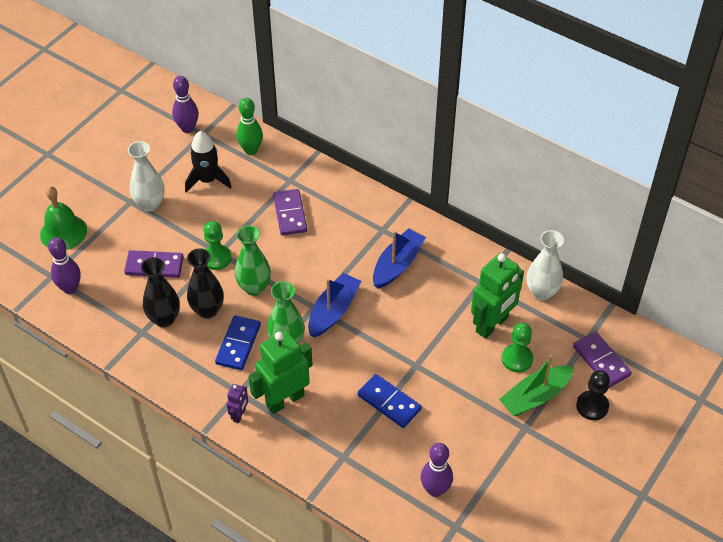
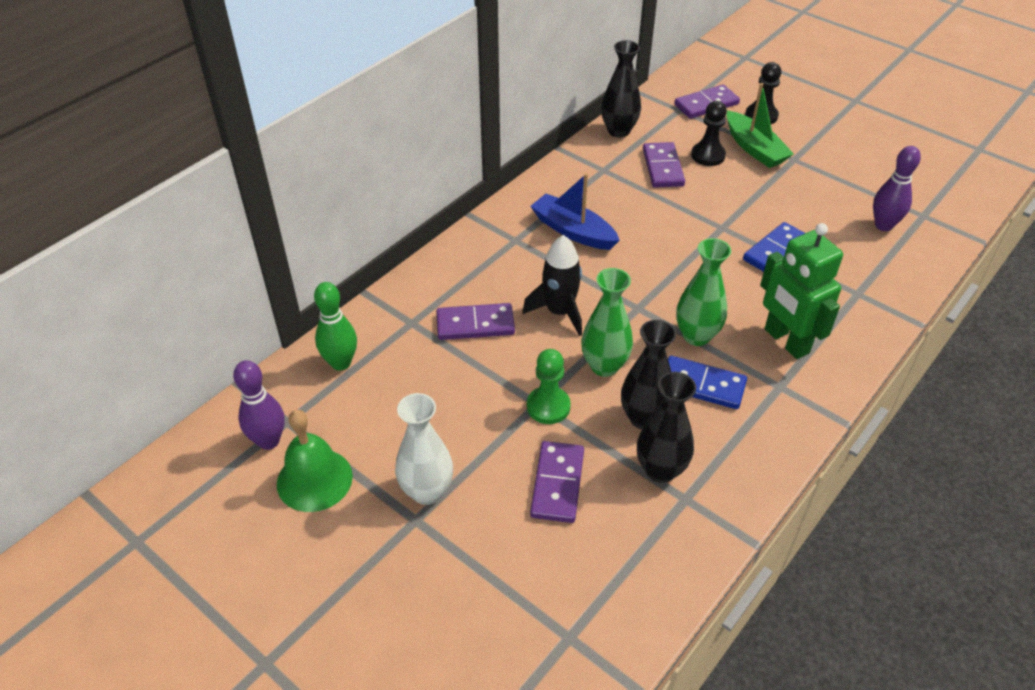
camera: 85 degrees left, 5 degrees down
green bell [40,187,87,250] -> green bell moved to [277,410,353,512]
purple bowling pin [48,237,81,294] -> none
black rocket [185,131,232,193] -> black rocket moved to [522,235,582,336]
purple robot [226,384,248,423] -> none
blue boat [308,273,361,338] -> none
green robot [471,253,524,339] -> purple domino [643,142,685,188]
green pawn [502,323,533,372] -> black pawn [691,101,727,166]
white vase [527,230,564,301] -> black vase [601,40,641,137]

